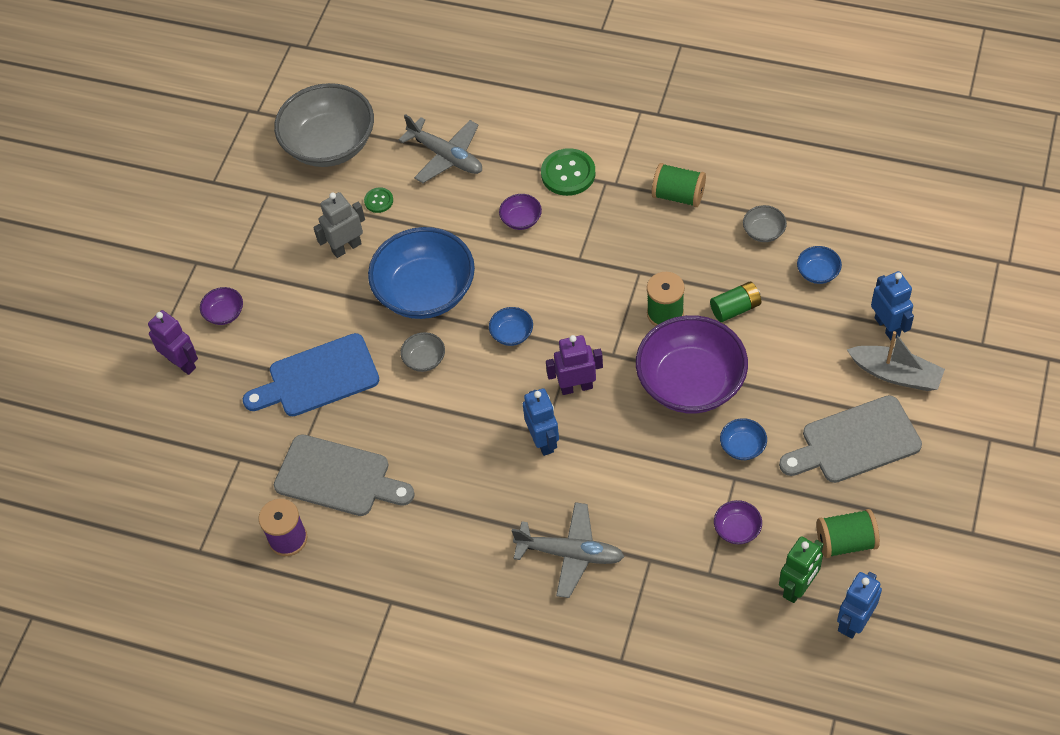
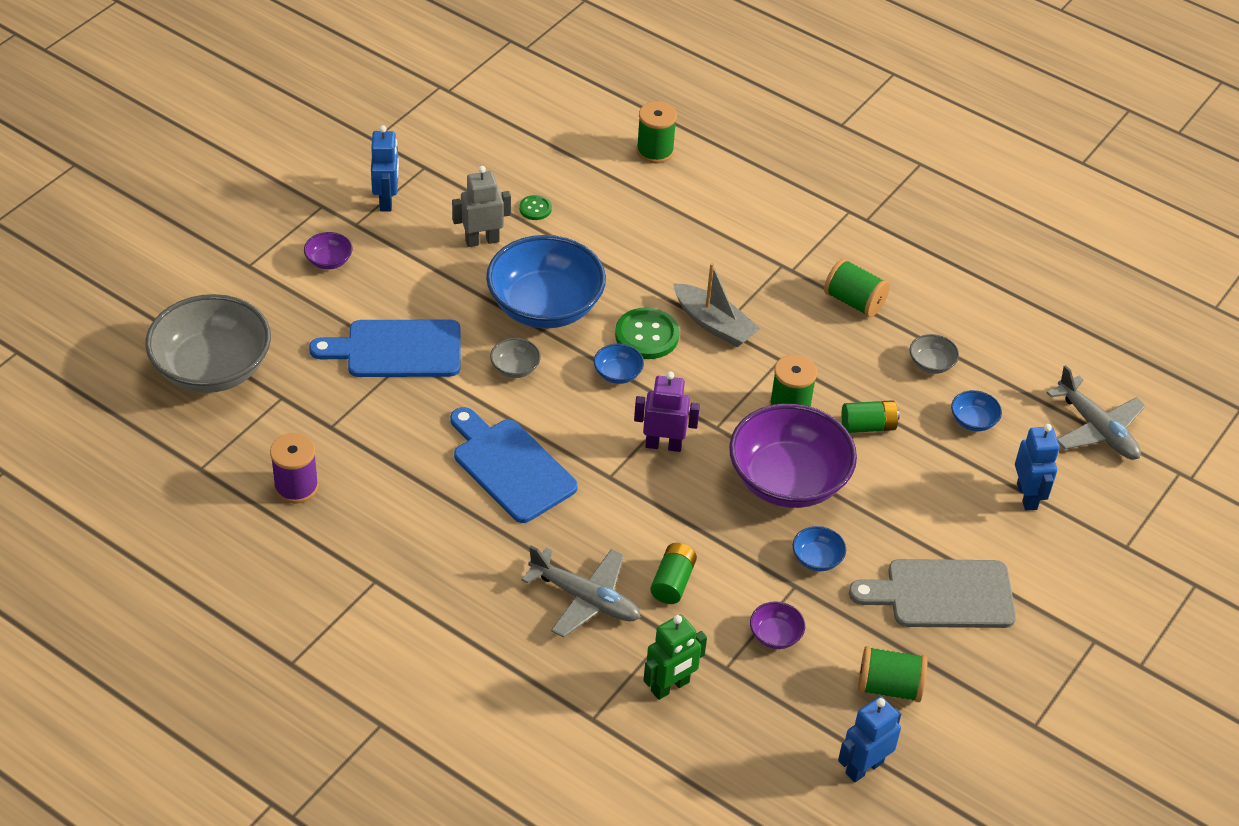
camera: 10 degrees right, 10 degrees down
purple robot [148,310,198,375] -> none
grey bowl [274,83,374,167] -> grey bowl moved to [145,294,271,393]
grey cutting board [274,434,415,516] -> none
grey plane [399,114,482,183] -> grey plane moved to [1047,365,1146,460]
purple bowl [499,194,542,230] -> none
blue robot [523,388,559,456] -> blue robot moved to [371,125,399,212]
green button [541,148,595,196] -> green button moved to [615,307,680,359]
green robot [779,536,823,603] -> green robot moved to [643,614,707,700]
grey boat [847,331,945,391] -> grey boat moved to [673,263,760,347]
none -> blue cutting board [450,407,578,523]
none -> green spool [636,101,677,164]
none -> green battery [650,543,697,604]

